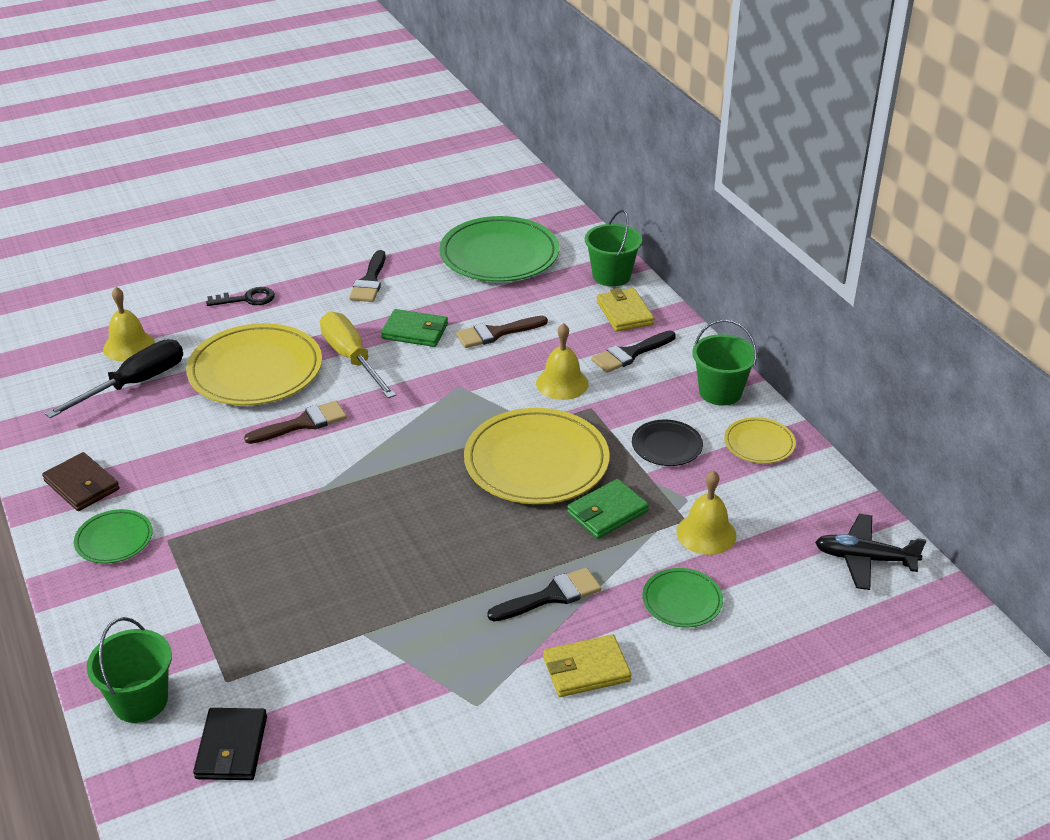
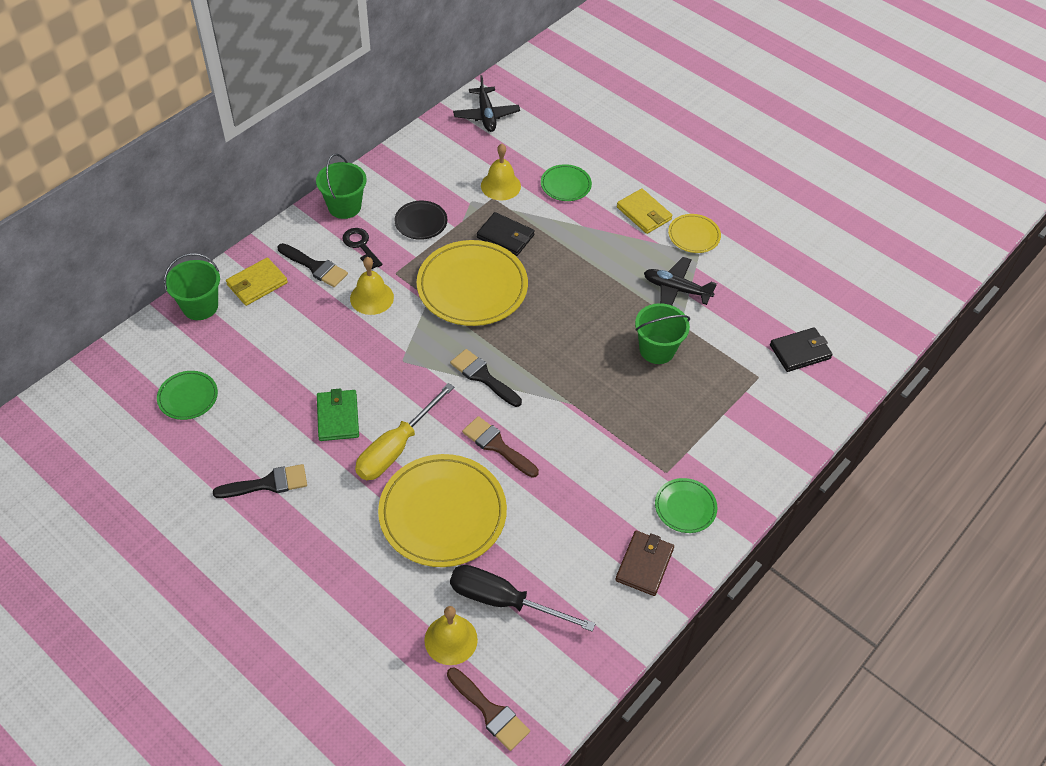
camera: 115 degrees left, 15 degrees up
green bucket [87,617,172,723] -> green bucket moved to [635,303,690,364]
black key [206,287,275,306] -> black key moved to [342,228,382,269]
green plate [439,216,559,282] -> green plate [157,371,218,420], size x0.50
brown brush [456,316,548,348] -> brown brush moved to [447,667,530,751]
black brush [487,567,601,622] -> black brush moved to [450,349,522,407]
green wallet [567,479,649,539] -> black wallet [477,212,535,256]
yellow plate [724,417,796,464] -> yellow plate moved to [668,214,721,253]
none -> black plane [644,257,717,305]

